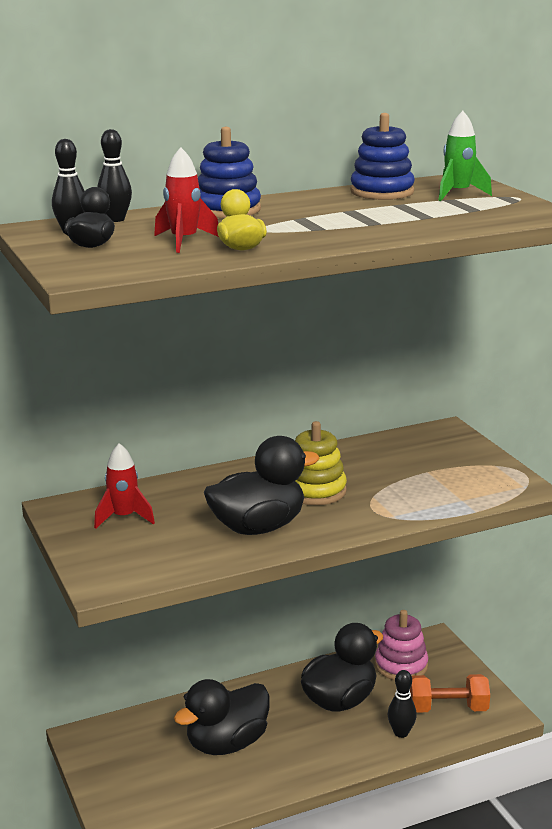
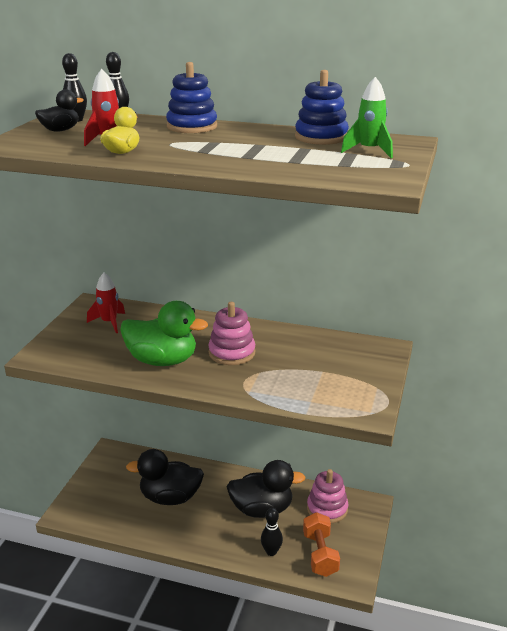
camera: 40 degrees right, 5 degrees up
black duck [204,436,320,535] -> green duck [120,301,208,366]
yellow stacking toy [295,421,347,505] -> pink stacking toy [208,302,255,365]
orange dumbbell [410,674,490,712] -> orange dumbbell turned 45 degrees clockwise [303,512,340,577]

